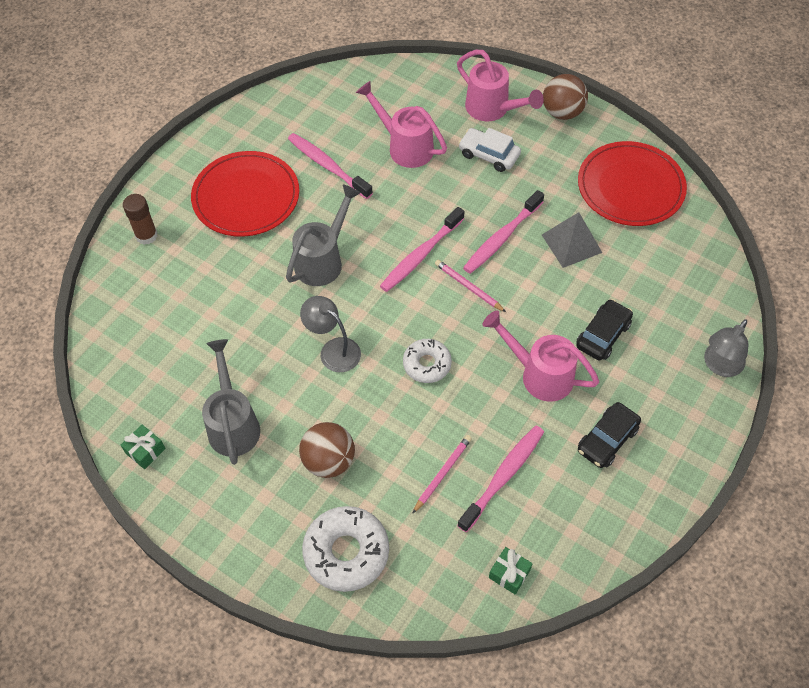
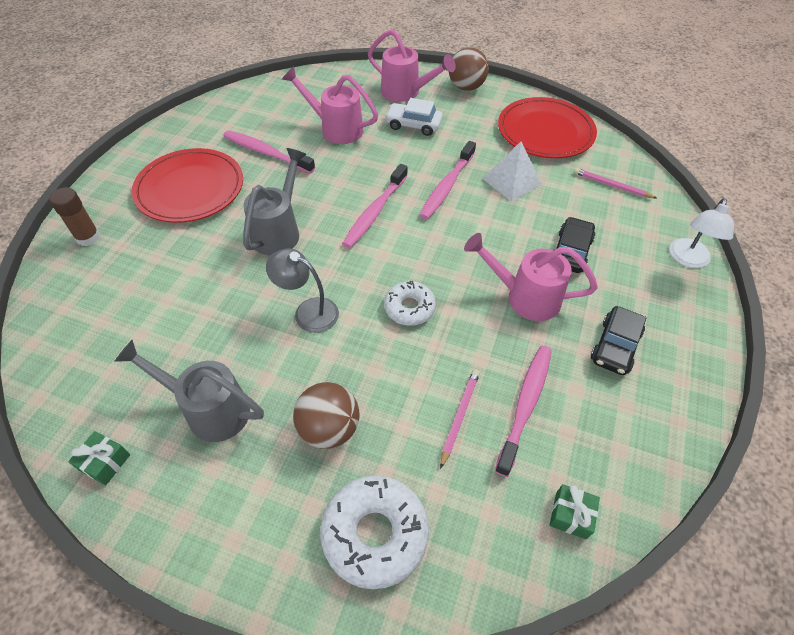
camera: 15 degrees left, 5 degrees down
grey watering can [202,339,260,465] -> grey watering can turned 45 degrees counterclockwise [114,340,264,442]
pink pencil [435,260,506,312] -> pink pencil moved to [574,168,657,198]
grey pyramid [542,212,602,268] -> white pyramid [482,142,542,202]
grey lamp [704,319,748,377] -> white lamp [670,198,734,268]

